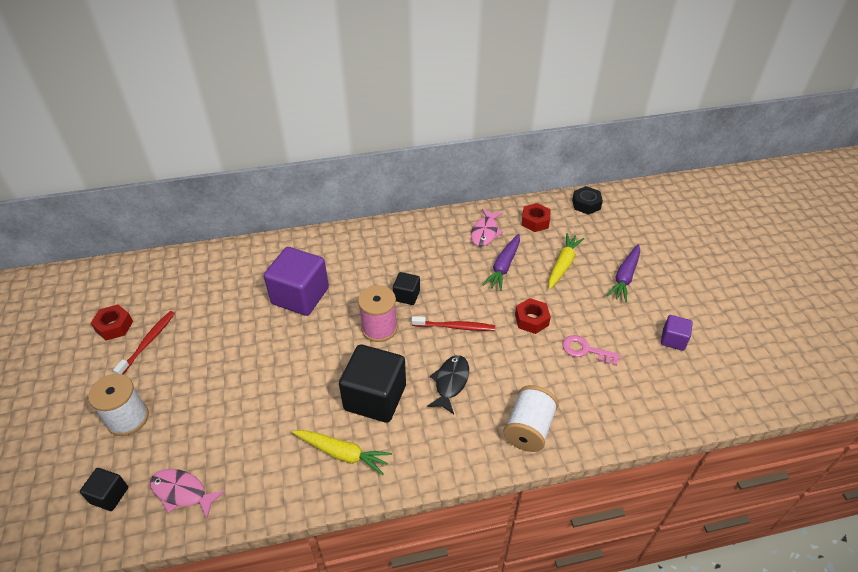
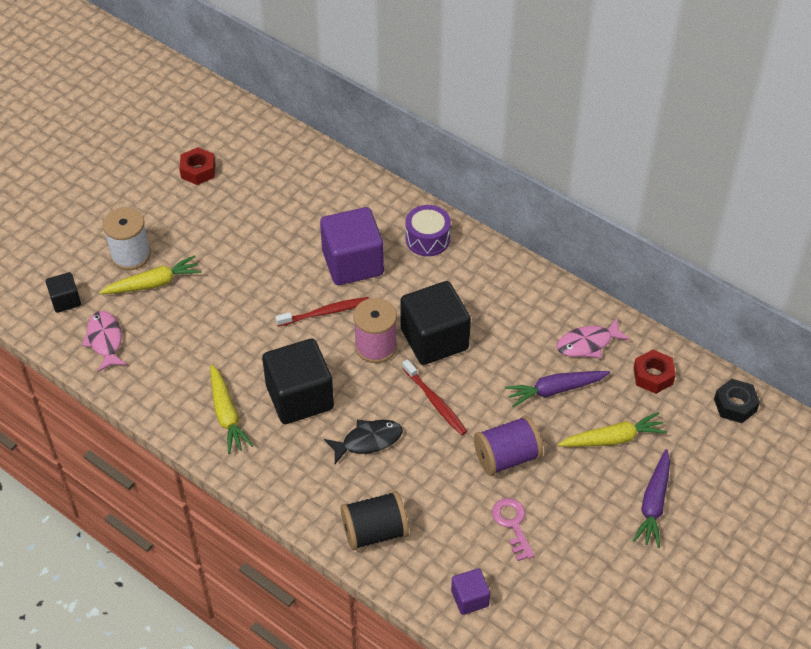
camera: 50 degrees right, 5 degrees up
red toothbrush [113,311,175,374] -> red toothbrush moved to [275,297,369,327]
black cube [393,272,420,305] -> black cube [400,281,471,365], size x2.00
white spool [503,385,559,452] -> black spool [341,491,409,550]
red nut [515,298,551,334] -> purple spool [474,415,543,476]
purple carrot [607,244,640,302] -> purple carrot turned 60 degrees counterclockwise [633,449,670,548]
purple cube [661,315,693,351] -> purple cube moved to [451,568,490,615]
none -> yellow carrot [99,255,201,294]
none -> purple drum [406,205,451,256]

